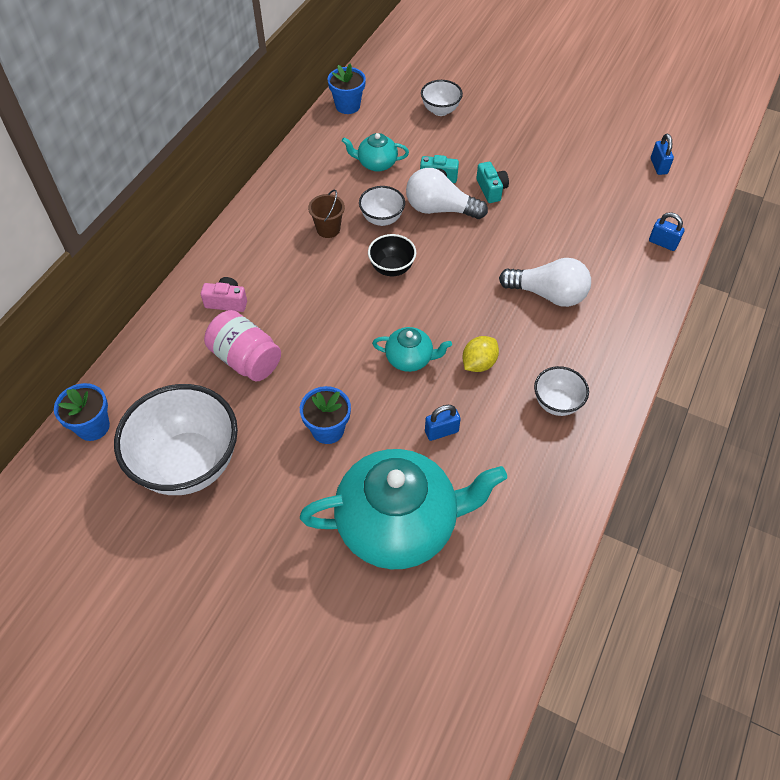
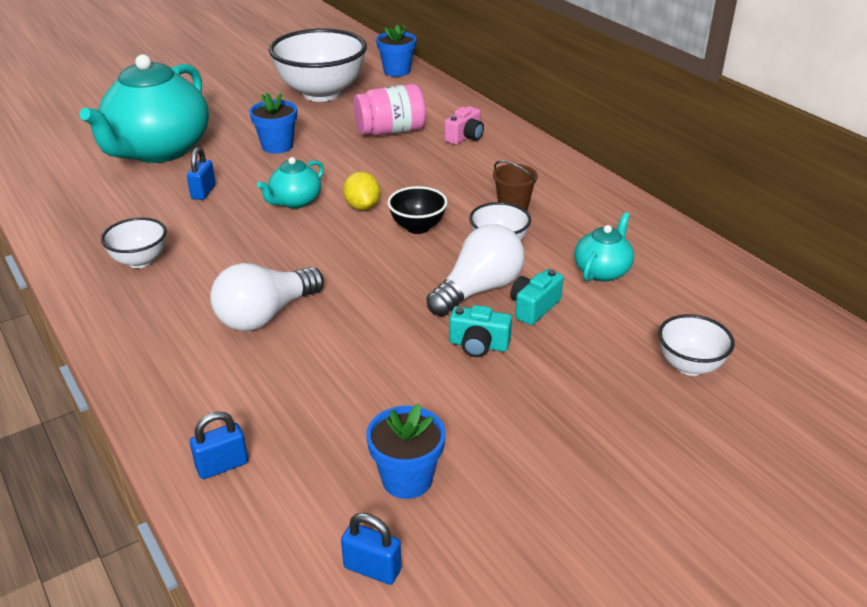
camera: 120 degrees right, 20 degrees down
blue flower pot [328,64,366,114] -> blue flower pot moved to [366,403,446,499]
yellow lemon [462,336,499,372] -> yellow lemon moved to [343,172,381,210]

